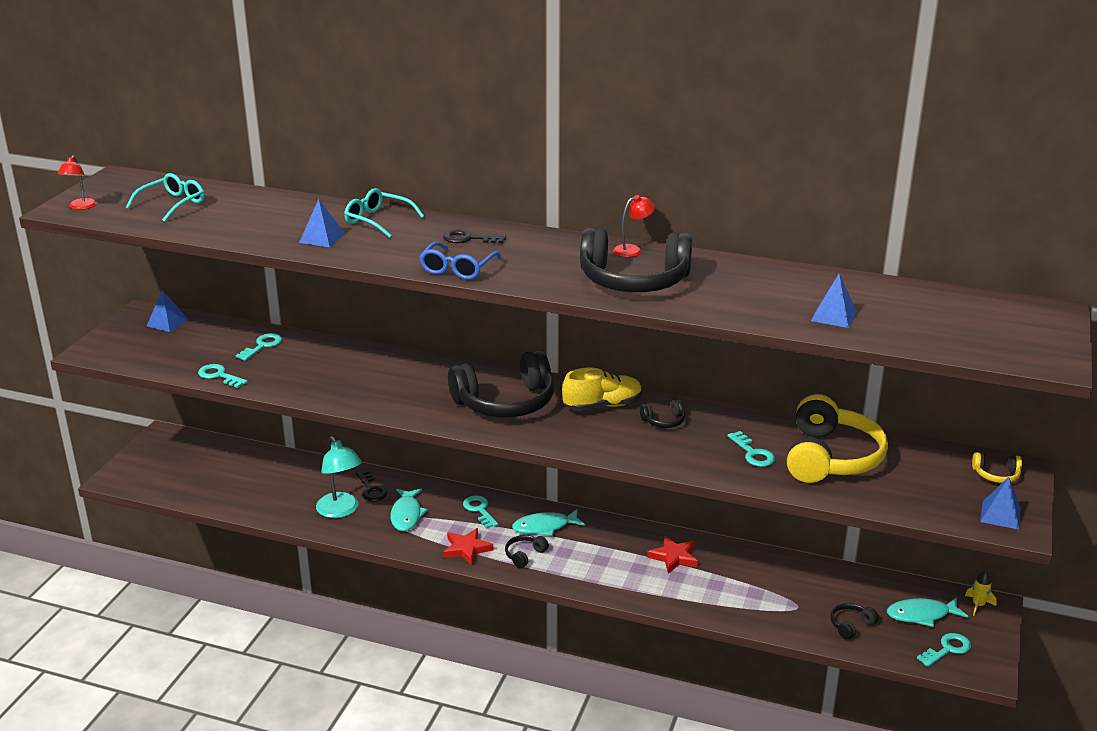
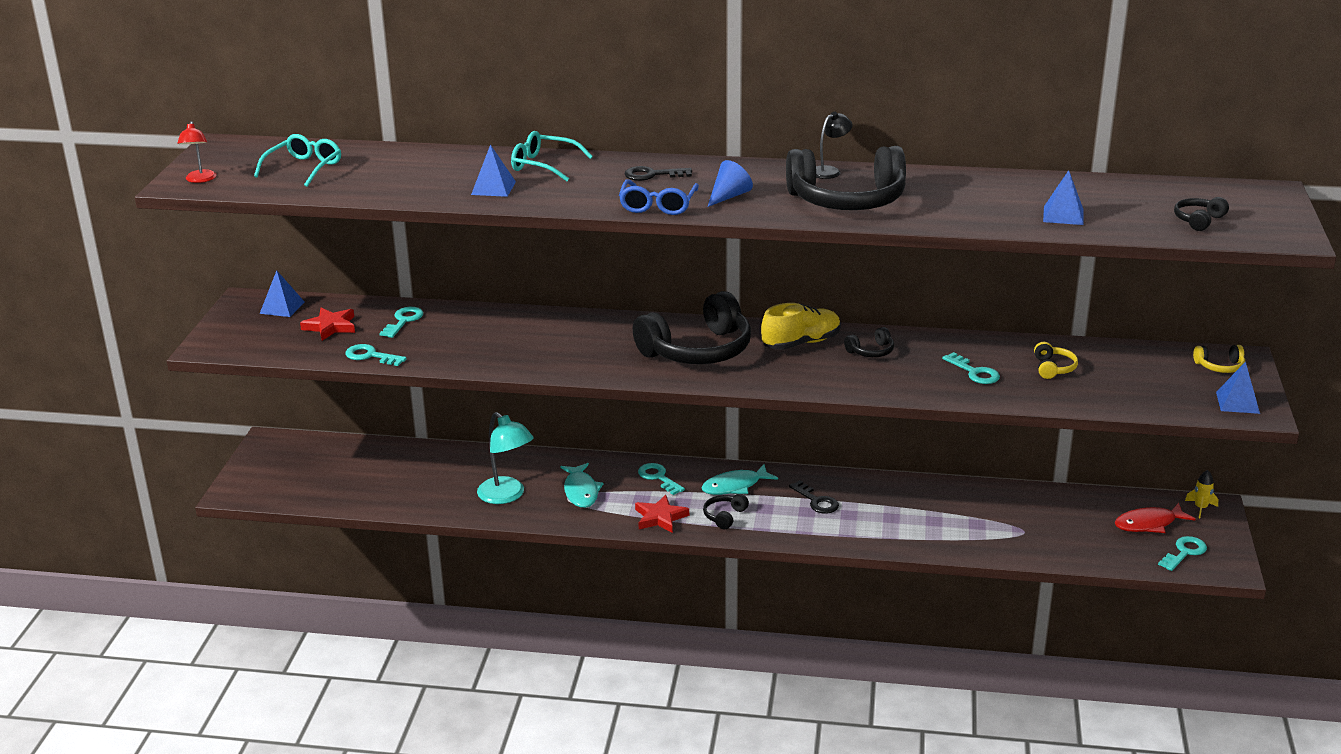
camera: 10 degrees left, 0 degrees up
black key [356,470,388,501] -> black key moved to [789,480,839,514]
red lamp [613,195,655,257] -> black lamp [816,112,853,179]
red star [647,536,698,574] -> red star moved to [300,307,355,341]
yellow headphones [787,394,888,483] -> yellow headphones [1034,342,1078,379], size x0.42
black headphones [830,603,879,640] -> black headphones moved to [1174,197,1229,231]
turquoise fish [887,597,968,627] -> red fish [1115,503,1196,533]
none -> blue cone [708,160,753,207]

